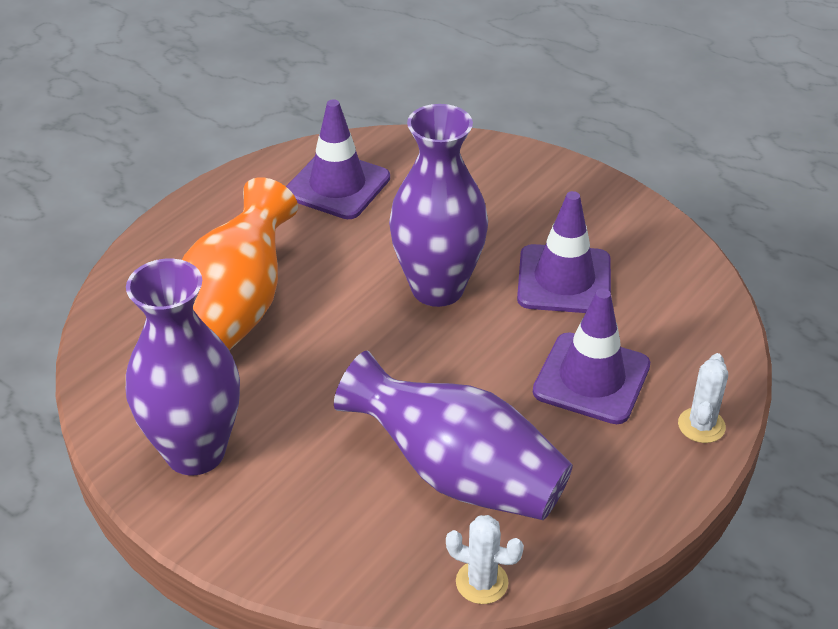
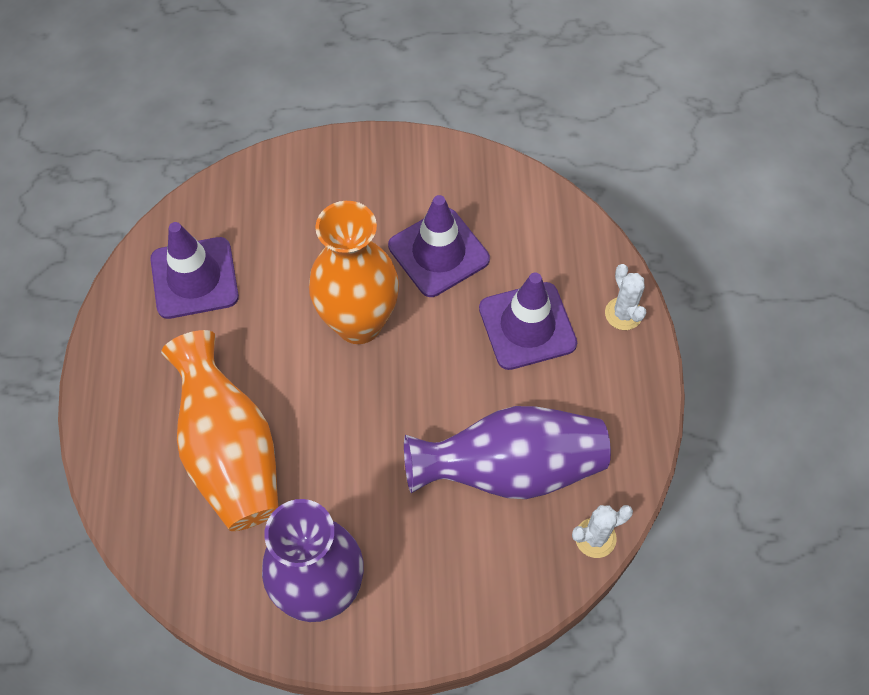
camera: 40 degrees left, 20 degrees up
purple vase [389,104,488,307] -> orange vase [309,201,399,344]

